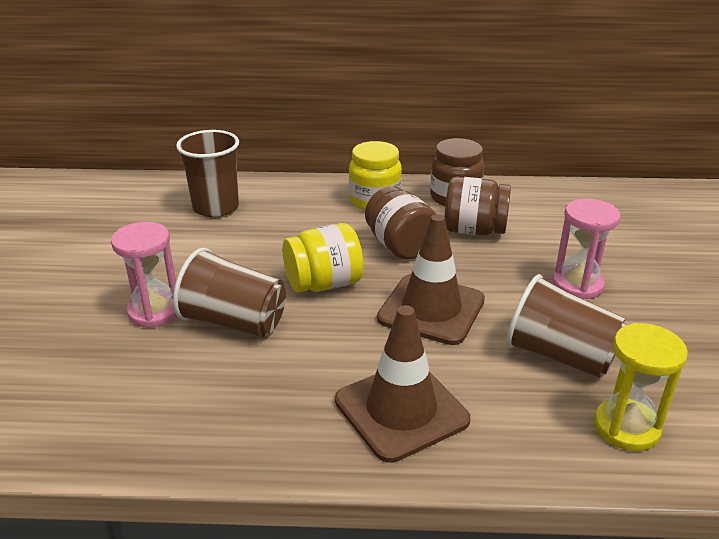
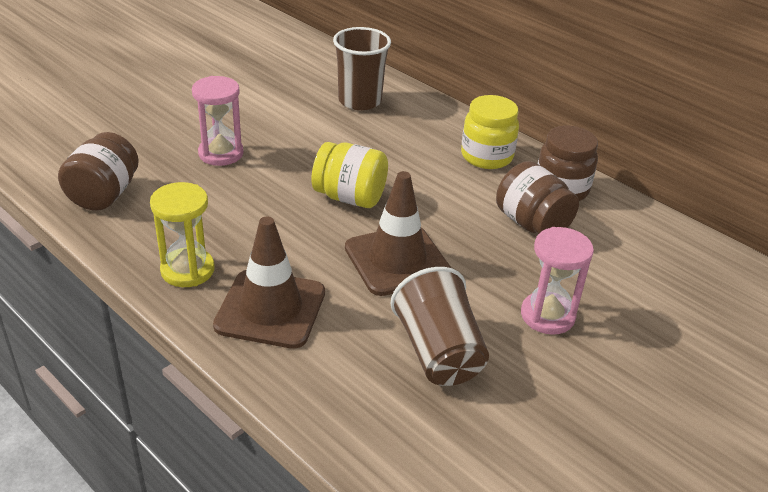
camera: 40 degrees right, 5 degrees up
brown cup [173,248,286,337] -> none
brown jar [365,186,436,260] -> brown jar moved to [58,132,139,211]
yellow hourglass [594,323,688,451] -> yellow hourglass moved to [150,182,215,287]

